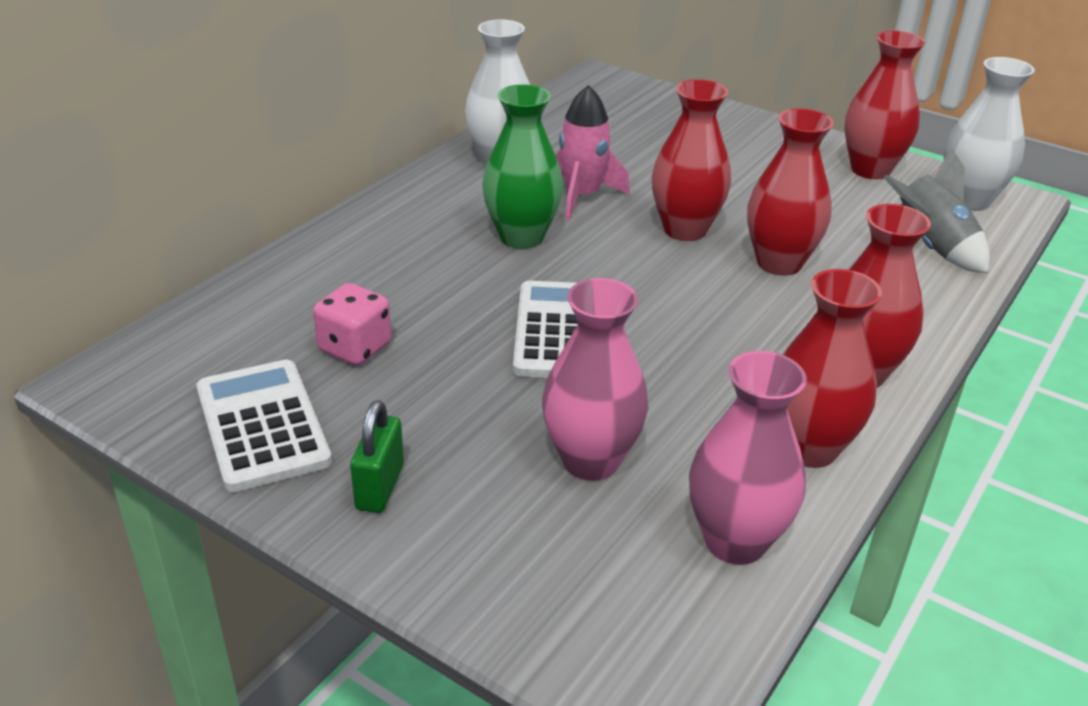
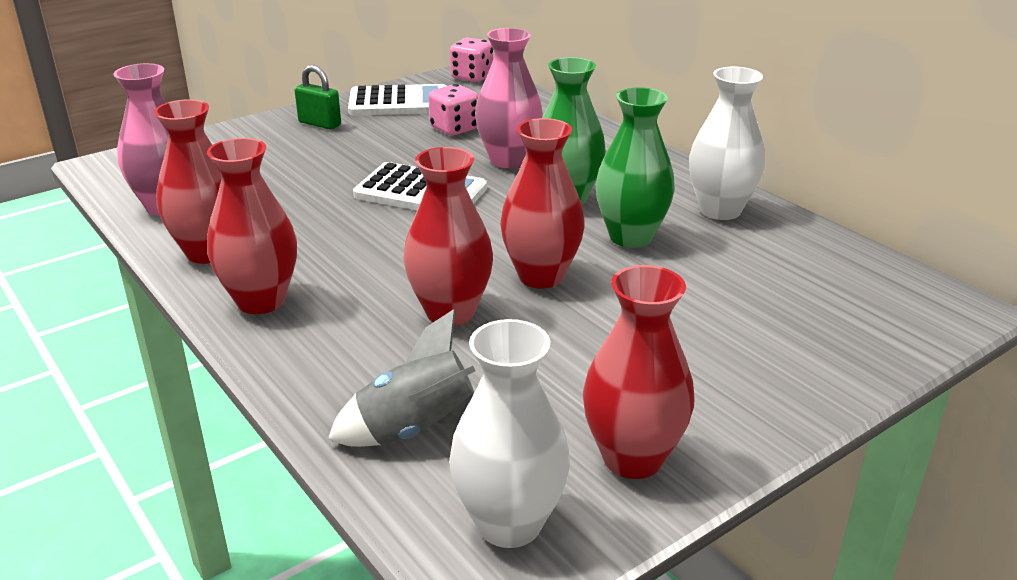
camera: 110 degrees right, 5 degrees down
pink vase [542,278,649,481] -> pink vase moved to [475,28,543,168]
pink rocket [556,85,630,220] -> green vase [595,87,675,248]
none -> pink dice [450,38,493,82]

